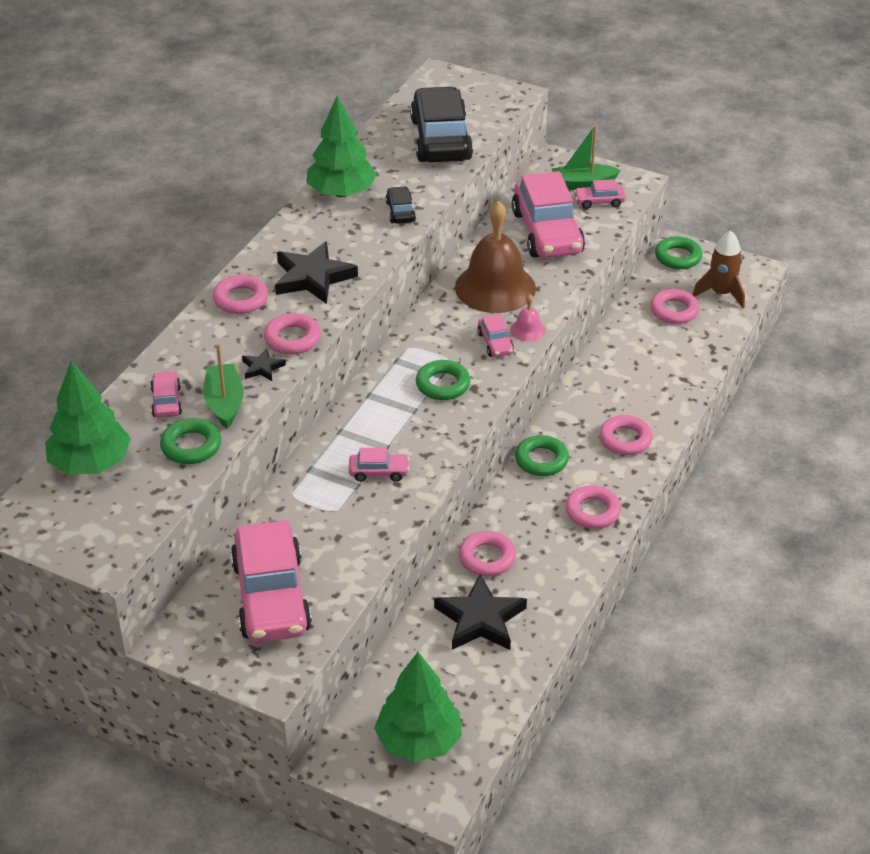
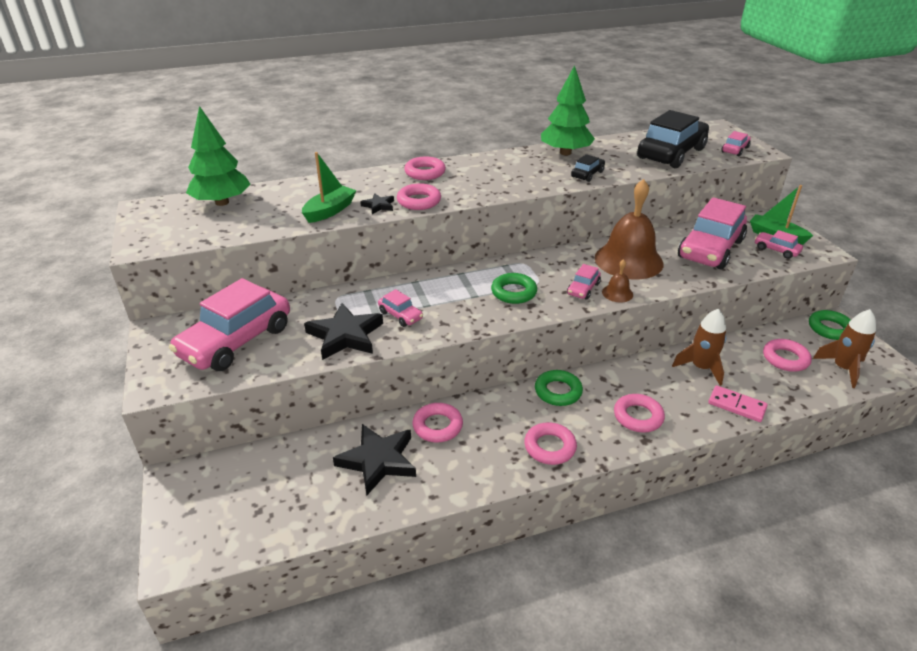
camera: 45 degrees right, 5 degrees down
pink car [150,371,182,418] -> pink car moved to [722,131,751,156]
green ring [160,418,221,464] -> none
black star [275,241,358,304] -> black star moved to [304,303,383,360]
green tree [374,652,462,762] -> none
pink bell [510,294,546,342] -> brown bell [602,259,633,302]
none -> brown rocket [672,309,726,386]
none -> pink domino [708,385,768,422]

